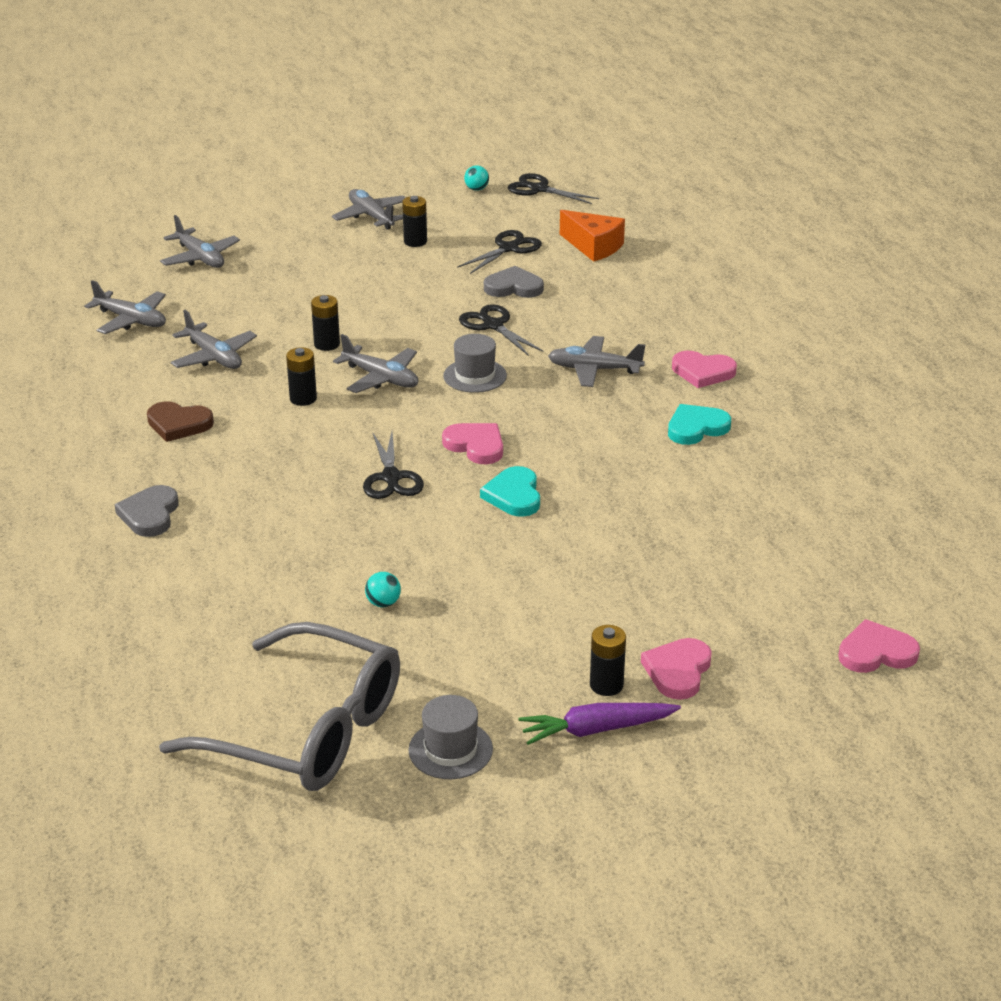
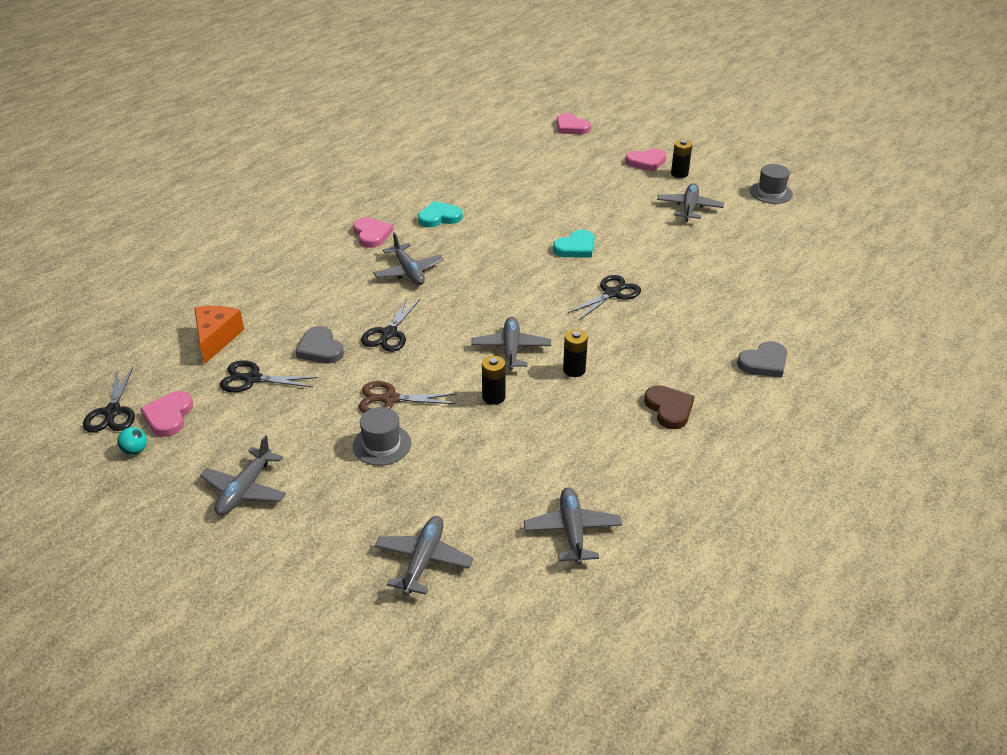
camera: 125 degrees left, 5 degrees up
grey glasses [159,622,400,791] -> none
grey plane [171,310,257,369] -> grey plane moved to [657,183,724,222]
turquoise ball [365,572,401,607] -> none
black battery [402,196,427,247] -> none
pink heart [442,423,503,464] -> pink heart moved to [140,391,193,437]
grey hat [443,334,507,393] -> grey hat moved to [353,407,411,466]
purple carrot [518,703,681,745] -> none
turquoise heart [668,404,731,445] -> turquoise heart turned 135 degrees clockwise [418,201,463,227]
none -> brown scissors [359,381,457,413]

